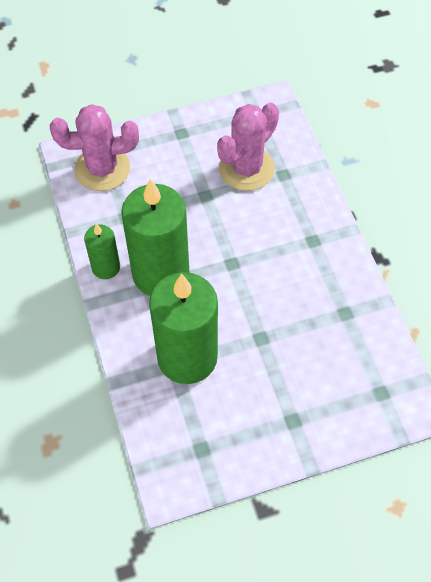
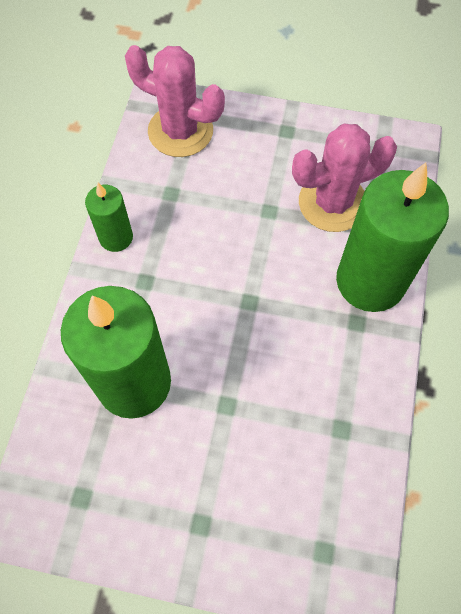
camera: 30 degrees right, 5 degrees up
green candle [121,179,189,296] -> green candle moved to [336,162,449,312]

